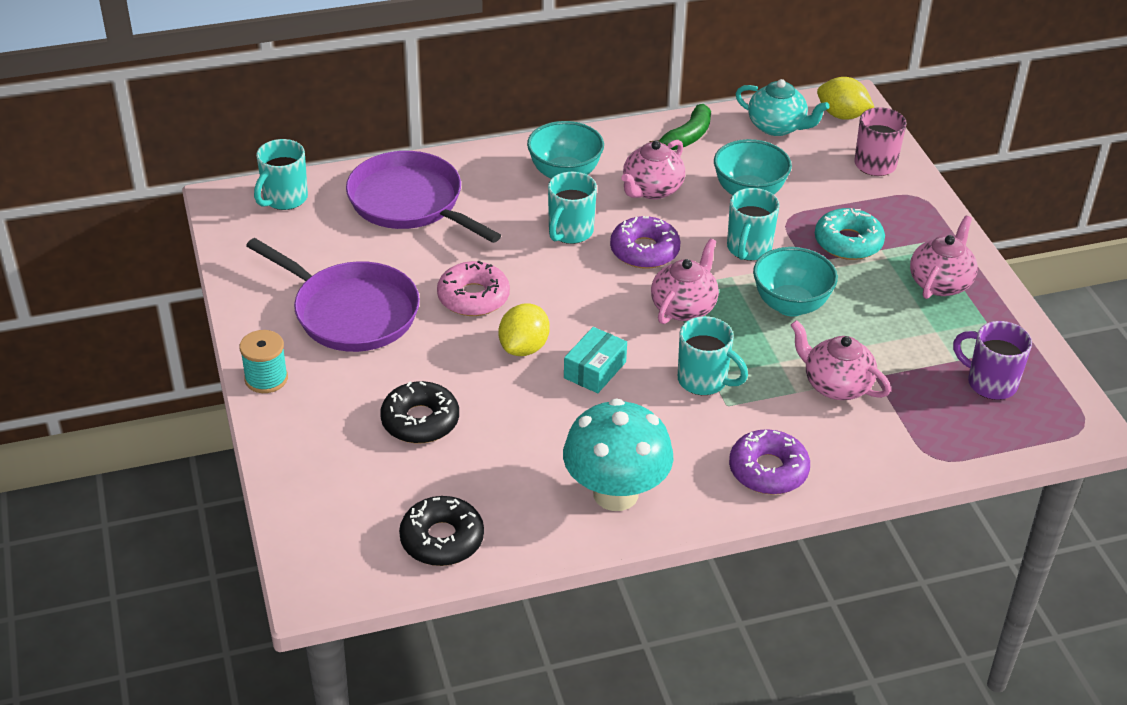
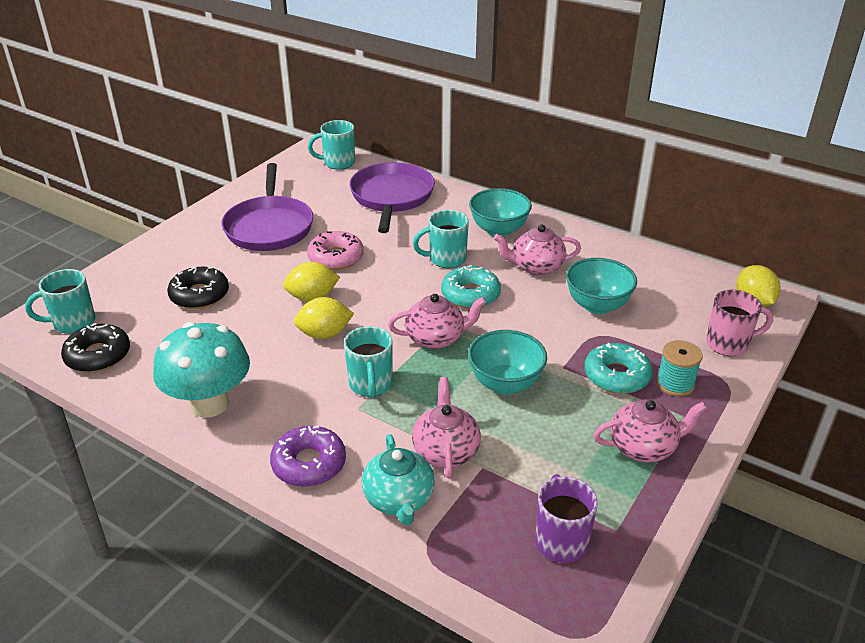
camera: 50 degrees right, 5 degrees down
turquoise spool [239,330,288,393] -> turquoise spool moved to [656,340,703,396]
turquoise box [564,327,627,393] -> yellow lemon [294,297,354,339]
purple donut [610,216,680,269] -> turquoise donut [441,265,501,309]
green banana [649,104,711,150] -> none
turquoise mug [727,188,780,261] -> turquoise mug moved to [25,269,95,334]
turquoise teapot [736,79,830,136] -> turquoise teapot moved to [362,434,435,525]

